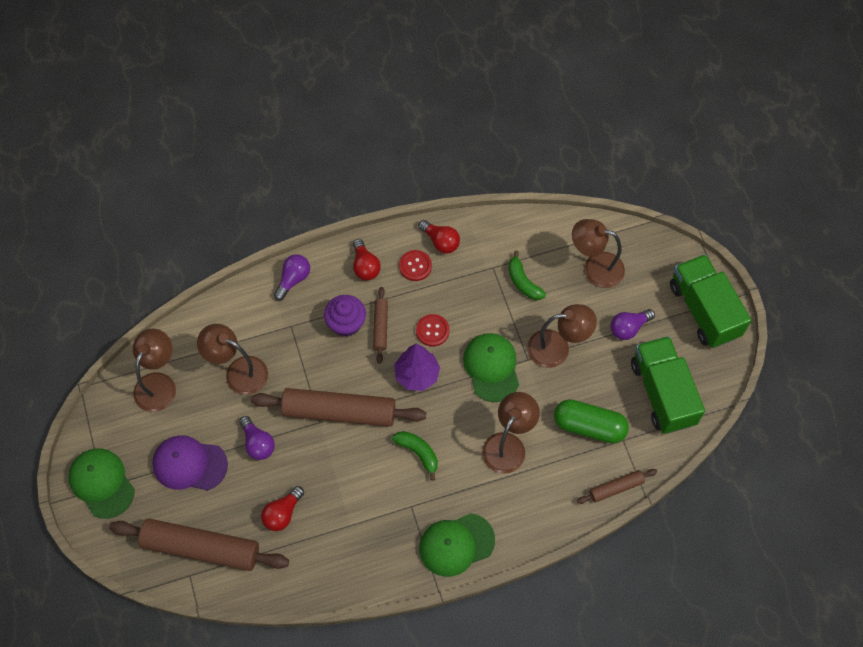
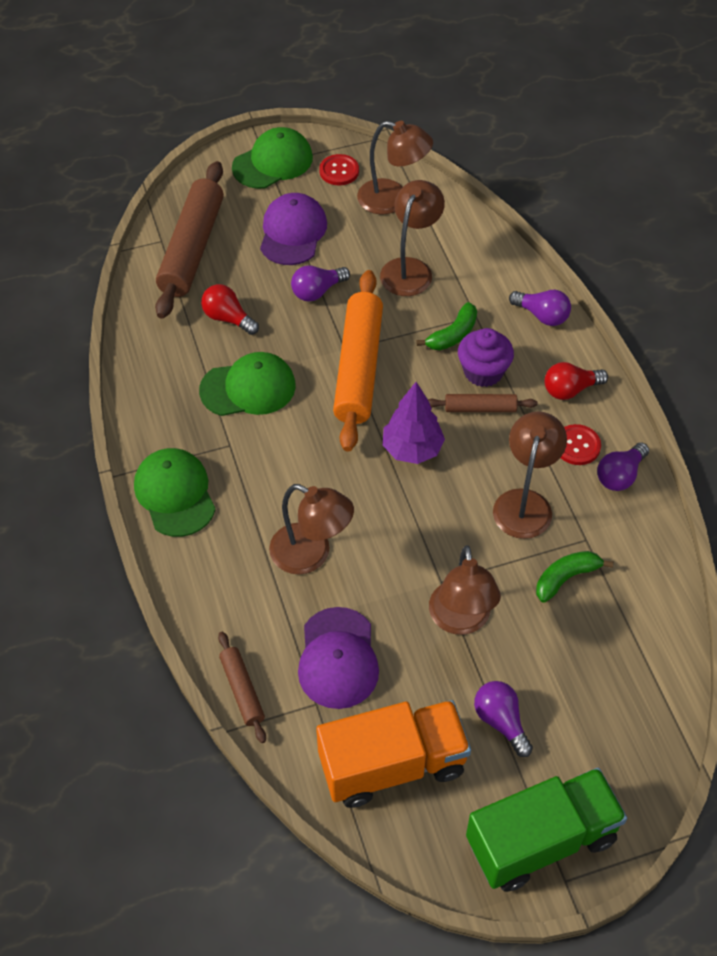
camera: 90 degrees right, 10 degrees down
brown rolling pin [251,388,426,427] -> orange rolling pin [333,270,383,452]
green banana [392,431,438,481] -> green banana moved to [416,302,477,350]
red button [416,314,450,346] -> red button moved to [319,154,359,185]
red light bulb [418,220,460,254] -> purple light bulb [597,442,649,491]
green cap [463,333,519,402] -> green cap moved to [199,352,296,416]
green capsule [554,399,629,443] -> purple cap [298,607,379,709]
brown lamp [572,219,625,288] -> brown lamp moved to [493,412,567,539]
green truck [631,336,705,434] -> orange truck [316,700,471,808]

